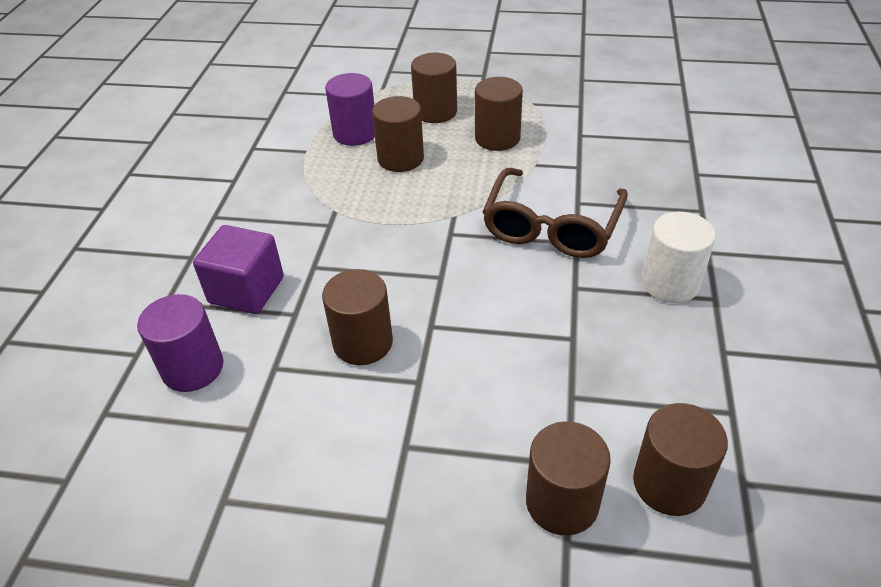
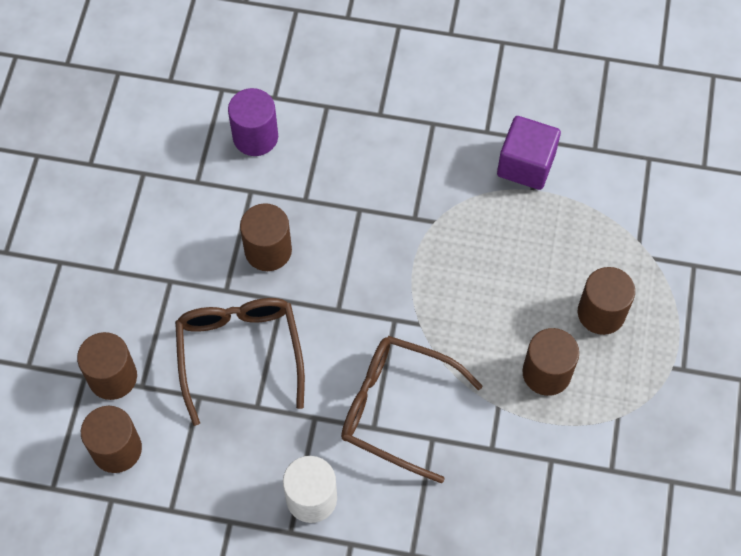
camera: 90 degrees right, 20 degrees up
purple cube [193,225,284,314] -> purple cube moved to [497,116,561,190]
purple cylinder [325,73,375,146] -> none
brown cylinder [372,96,424,172] -> none
none -> brown glasses [175,298,305,426]

